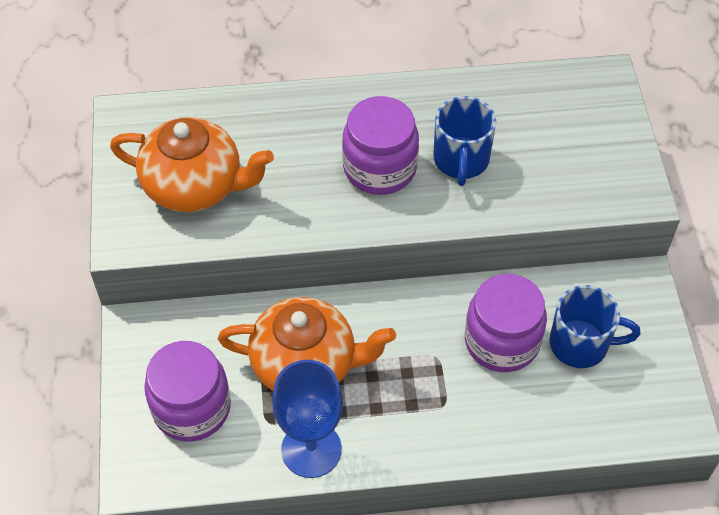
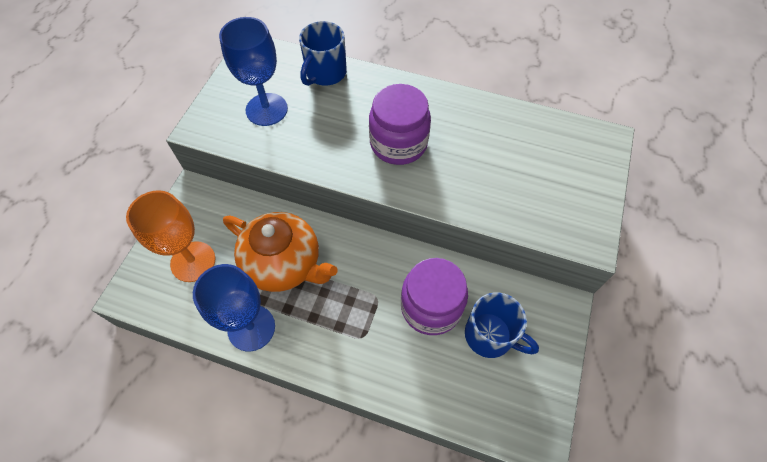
camera: 25 degrees right, 5 degrees up
orange teapot [110,117,274,212] -> blue goblet [219,17,288,126]
purple jar [144,341,231,442] -> orange goblet [126,190,215,282]
blue mug [433,96,496,186] -> blue mug moved to [299,21,347,86]

